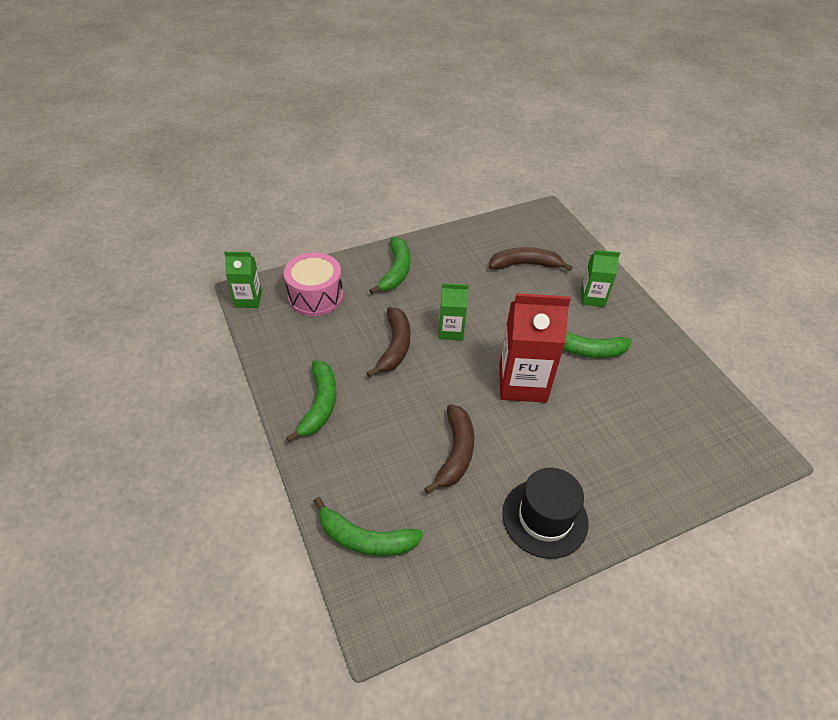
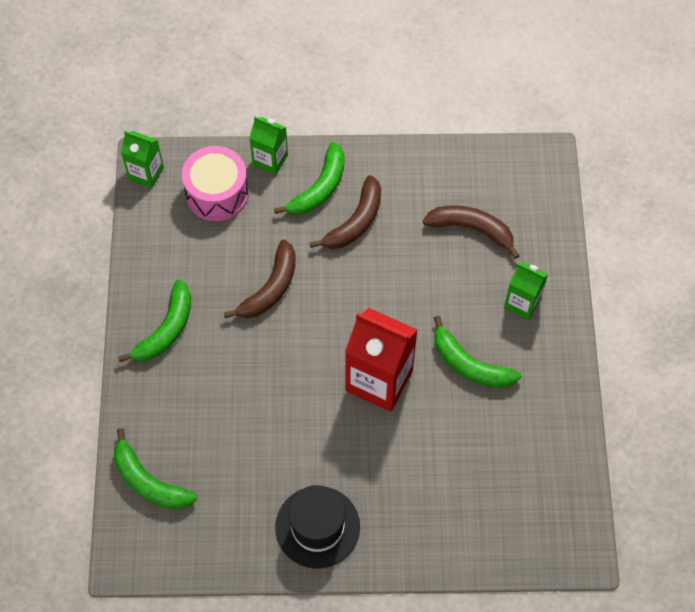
camera: 25 degrees right, 15 degrees up
brown banana [424,404,474,494] -> brown banana moved to [309,175,381,249]
green carton [439,283,469,341] -> green carton moved to [249,116,288,175]

